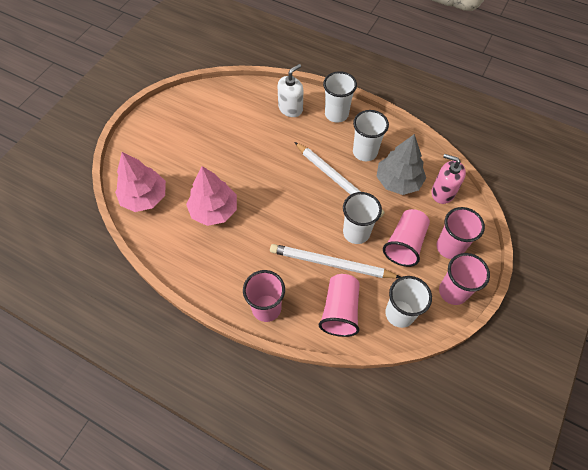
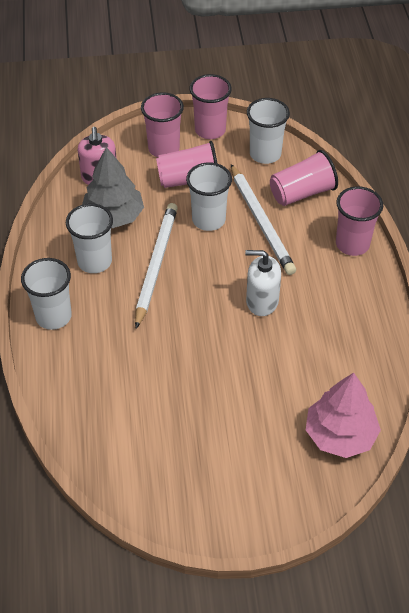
camera: 125 degrees left, 10 degrees down
pink tree [186,166,237,226] -> none
white soap dispenser [277,64,303,117] -> white soap dispenser moved to [245,250,281,316]

